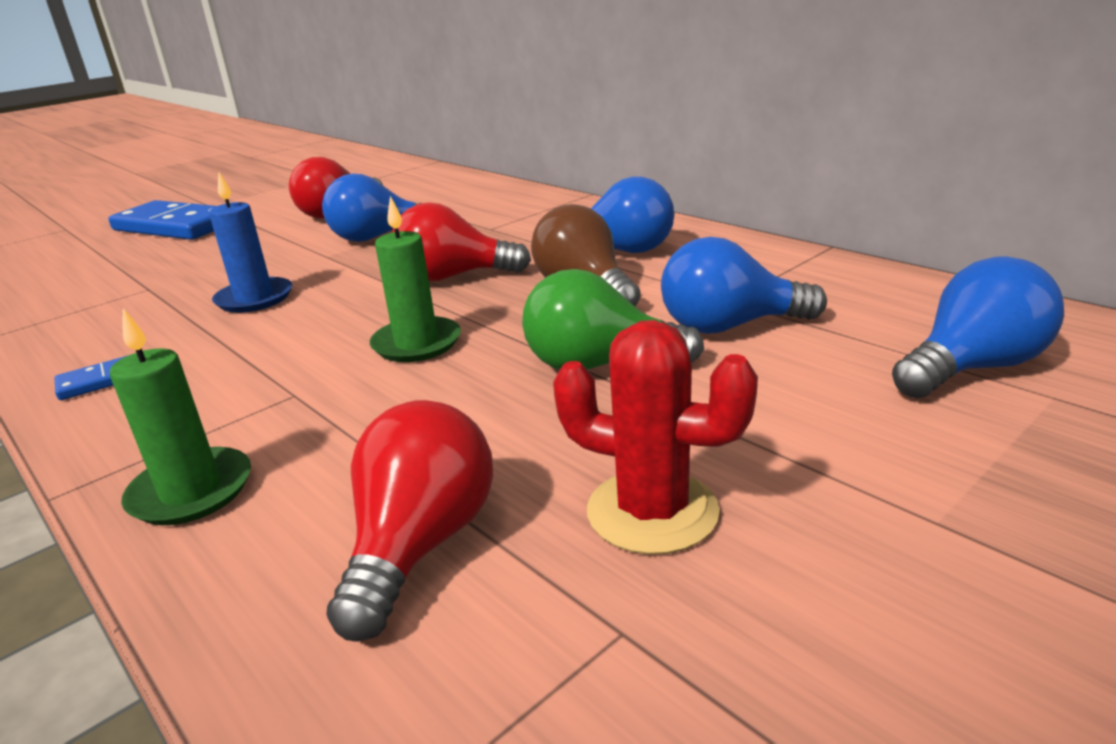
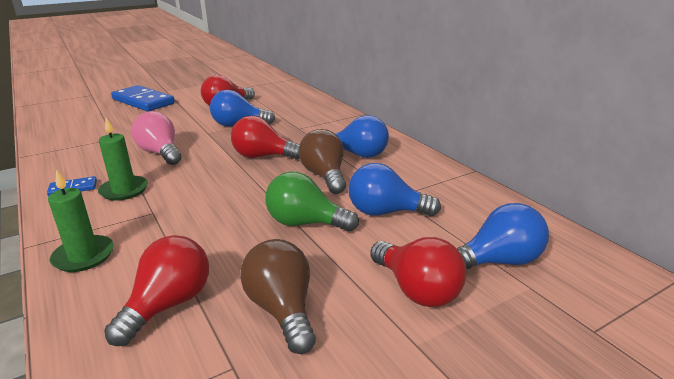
camera: 10 degrees right, 0 degrees up
blue candle [209,173,292,313] -> pink light bulb [131,111,181,165]
green candle [370,196,461,362] -> green candle moved to [98,117,148,201]
red cactus [553,320,758,555] -> brown light bulb [240,239,316,354]
none -> red light bulb [370,237,466,307]

